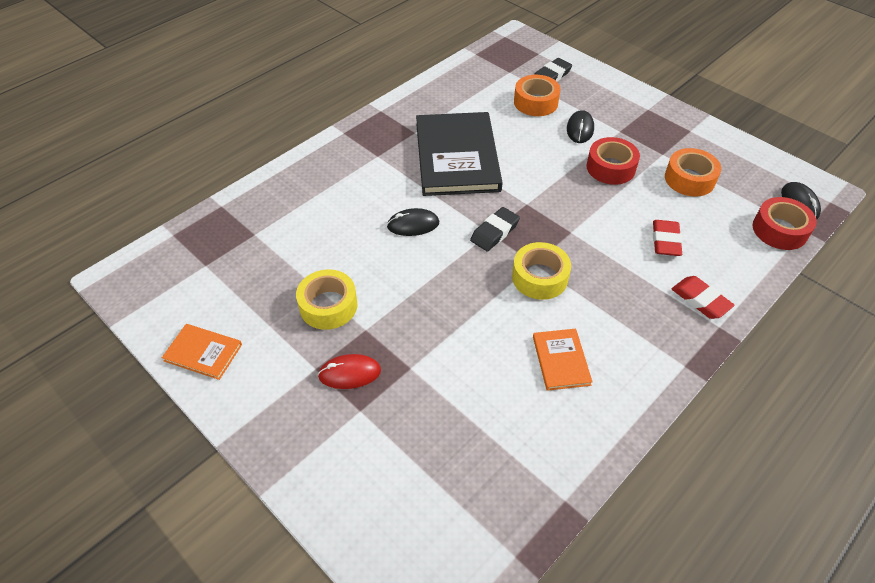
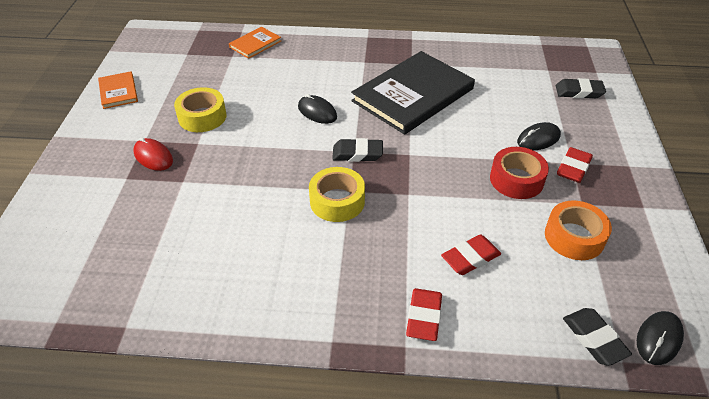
camera: 50 degrees right, 5 degrees down
orange tape [514,75,561,116] -> none
orange book [533,329,592,391] -> orange book moved to [229,27,281,59]
red tape [752,197,817,250] -> black eraser [563,308,632,366]
none -> red eraser [557,147,593,183]

